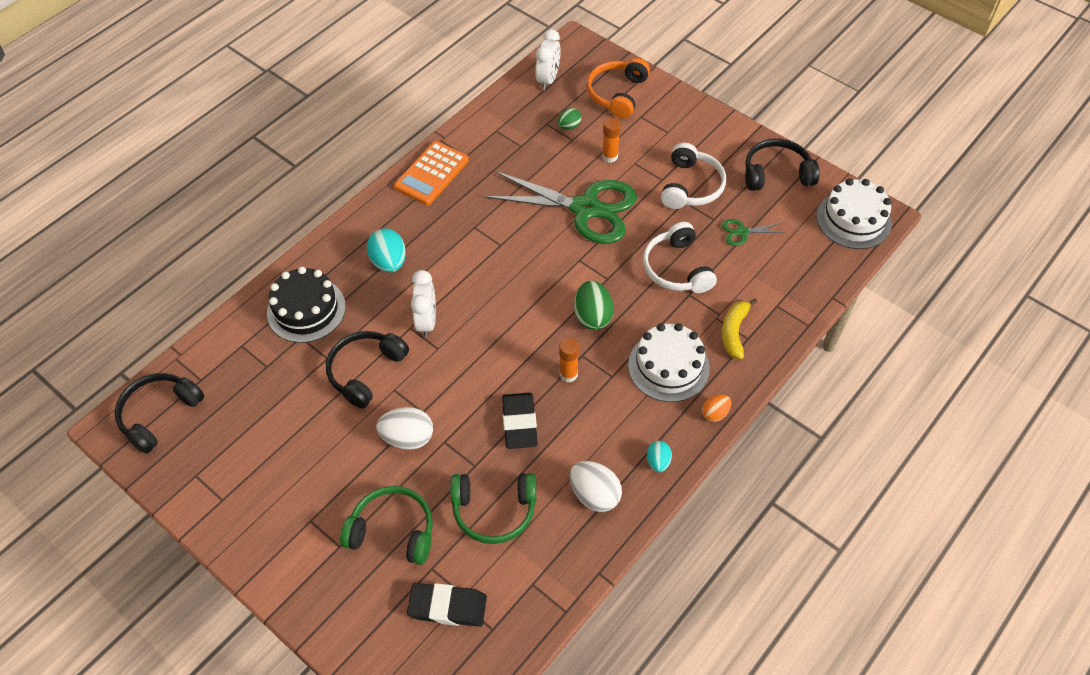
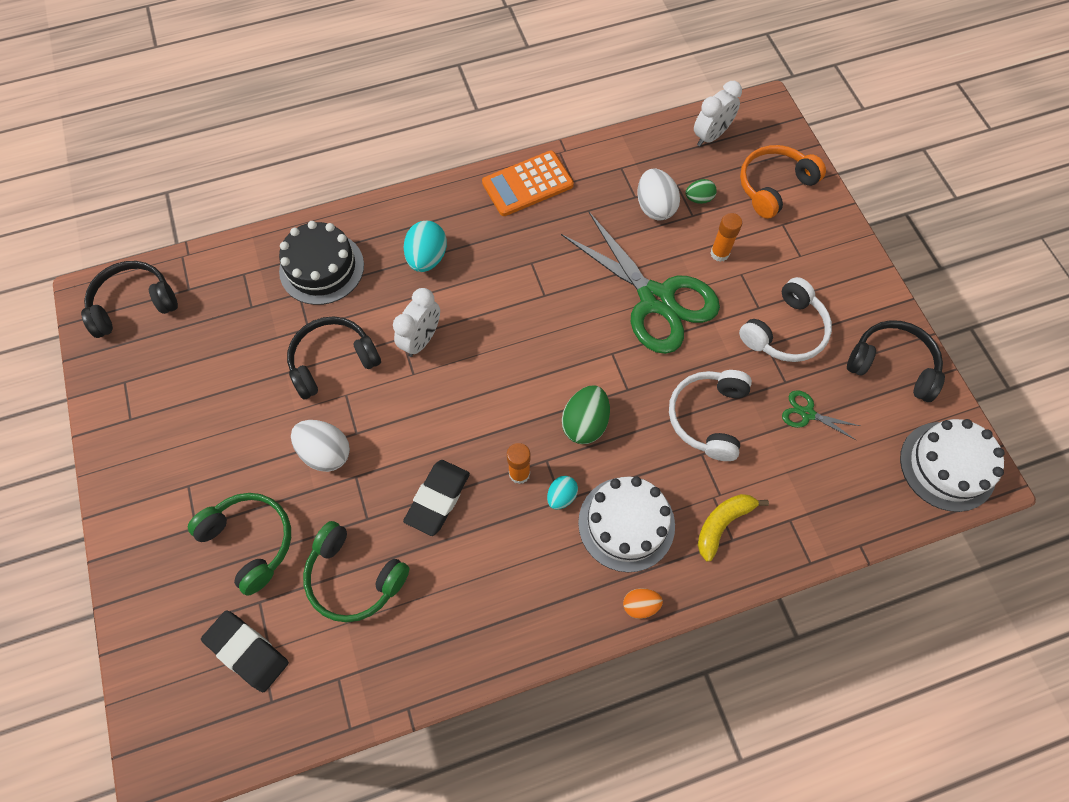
camera: 30 degrees right, 10 degrees up
white egg [570,461,622,512] -> white egg moved to [637,168,680,221]
turquoise egg [647,441,672,472] -> turquoise egg moved to [547,476,578,510]

